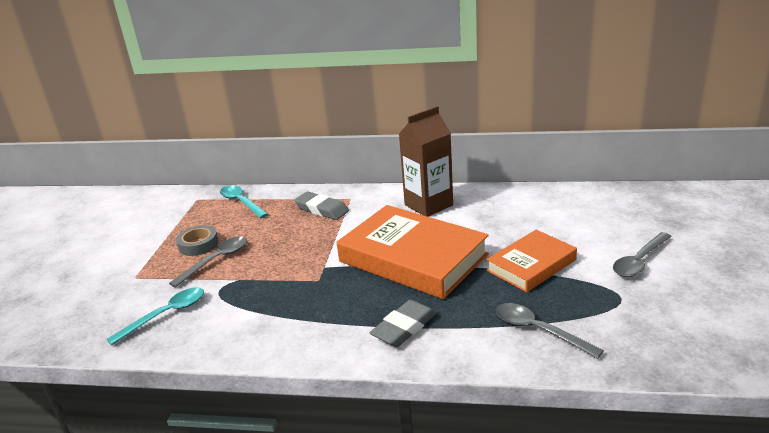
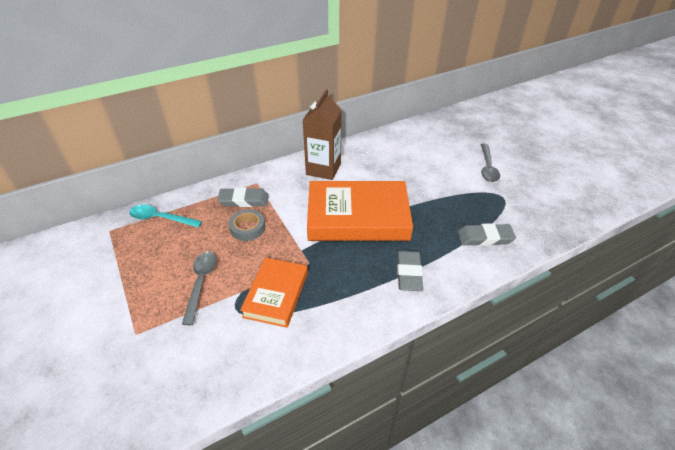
camera: 40 degrees left, 15 degrees up
turquoise spoon [107,287,204,345] -> none
grey tape [176,225,218,256] -> grey tape moved to [229,209,265,241]
orange book [486,230,577,292] -> orange book moved to [240,258,308,328]
grey spoon [496,303,604,359] -> grey eraser [458,223,516,246]

